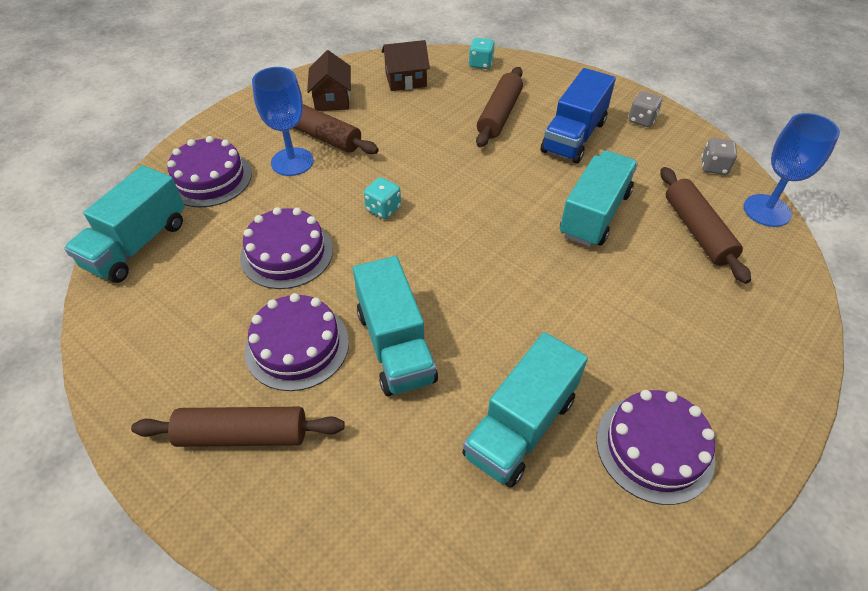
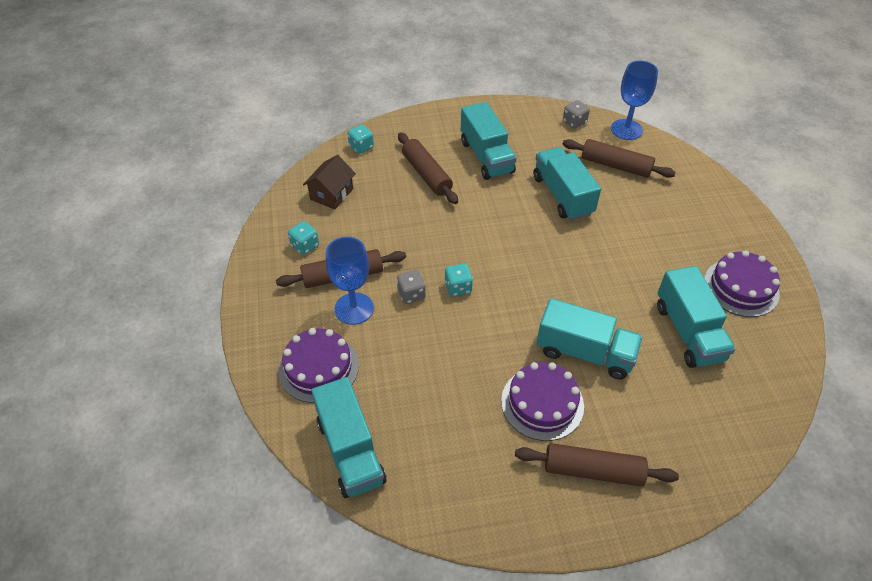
camera: 50 degrees left, 0 degrees up
brown rolling pin [131,407,345,447] -> brown rolling pin turned 60 degrees clockwise [515,443,679,487]
purple cake [240,207,333,289] -> none
brown house [307,50,351,111] -> turquoise dice [288,221,319,255]
blue truck [541,68,616,164] -> turquoise truck [461,102,517,180]
grey dice [629,91,663,127] -> grey dice moved to [397,270,426,304]

